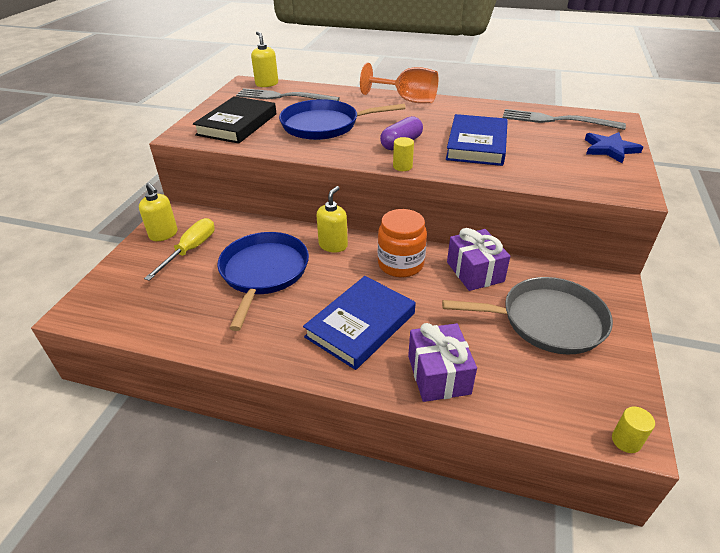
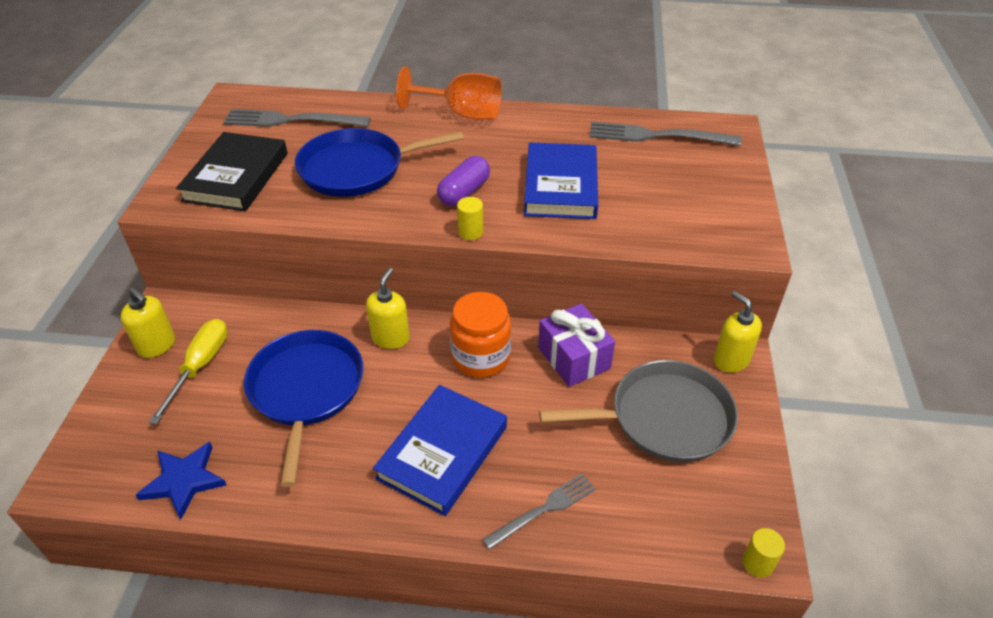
camera: 10 degrees left, 5 degrees up
yellow soap dispenser [251,31,278,87] -> yellow soap dispenser moved to [714,291,762,373]
purple gift [408,323,477,402] -> grey fork [482,473,596,550]
blue star [585,132,643,163] -> blue star moved to [136,442,227,520]

